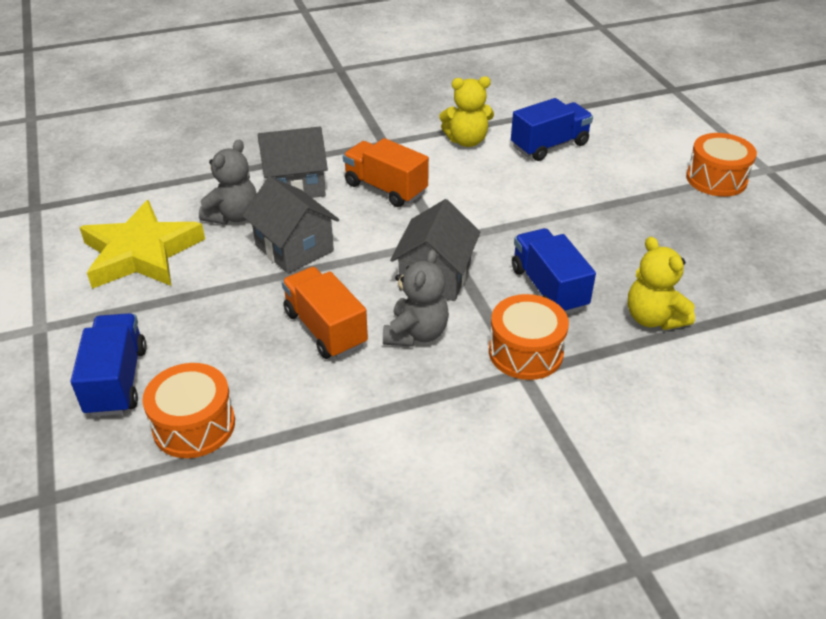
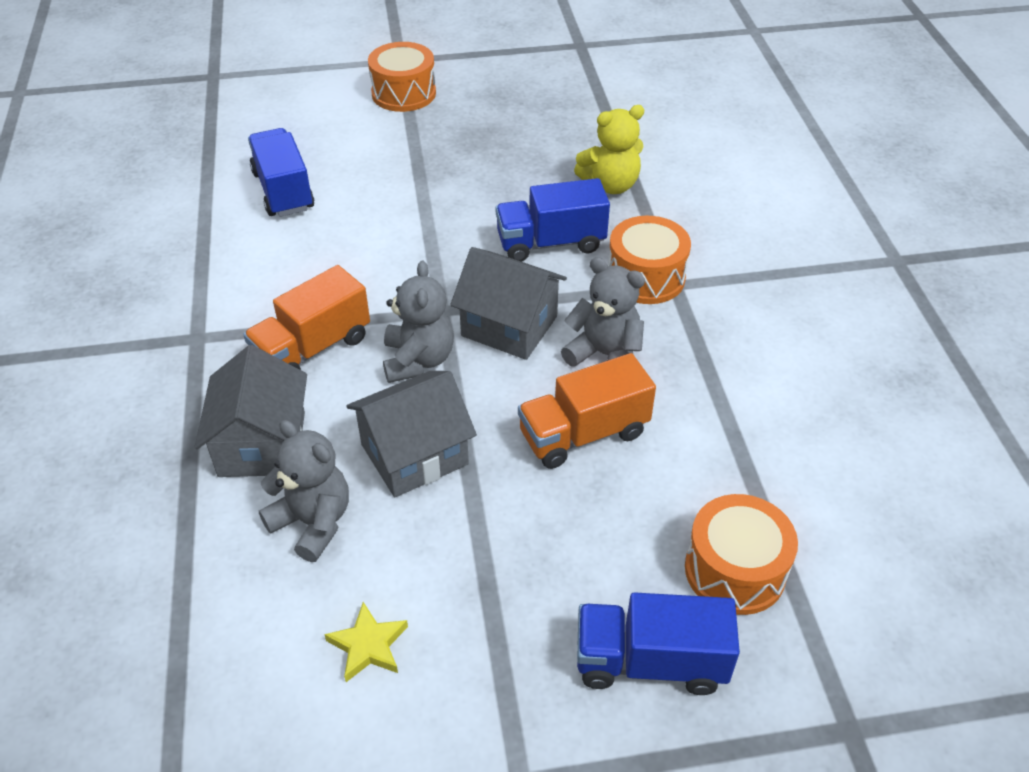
camera: 80 degrees left, 5 degrees up
yellow star [79,200,205,289] -> yellow star [324,602,408,682], size x0.42
yellow teddy bear [439,76,494,147] -> none
none -> grey teddy bear [383,261,454,383]

